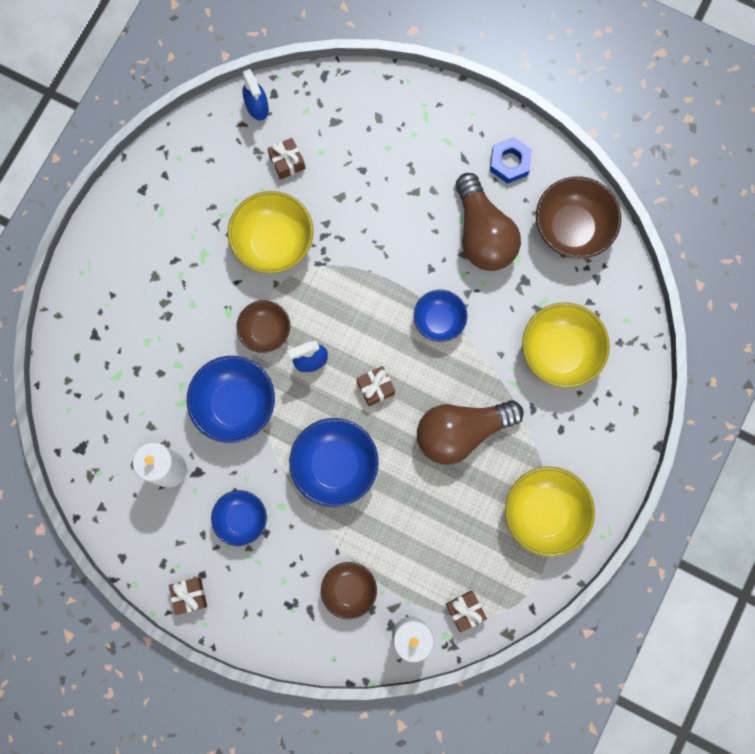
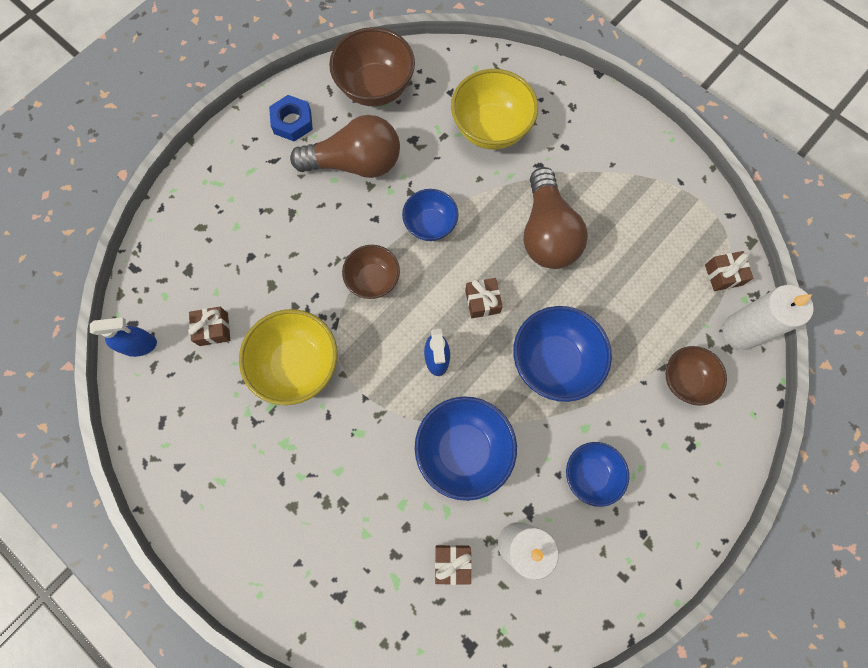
camera: 75 degrees left, 5 degrees down
brown gift [169,577,207,615] -> brown gift moved to [435,545,472,585]
brown bowl [236,300,290,353] -> brown bowl moved to [342,245,400,299]
yellow bowl [505,466,595,557] -> none

